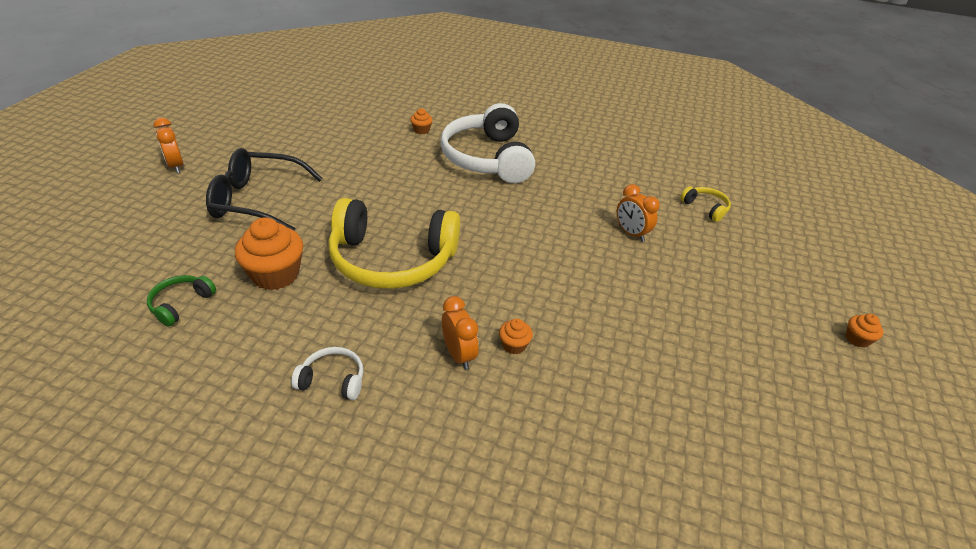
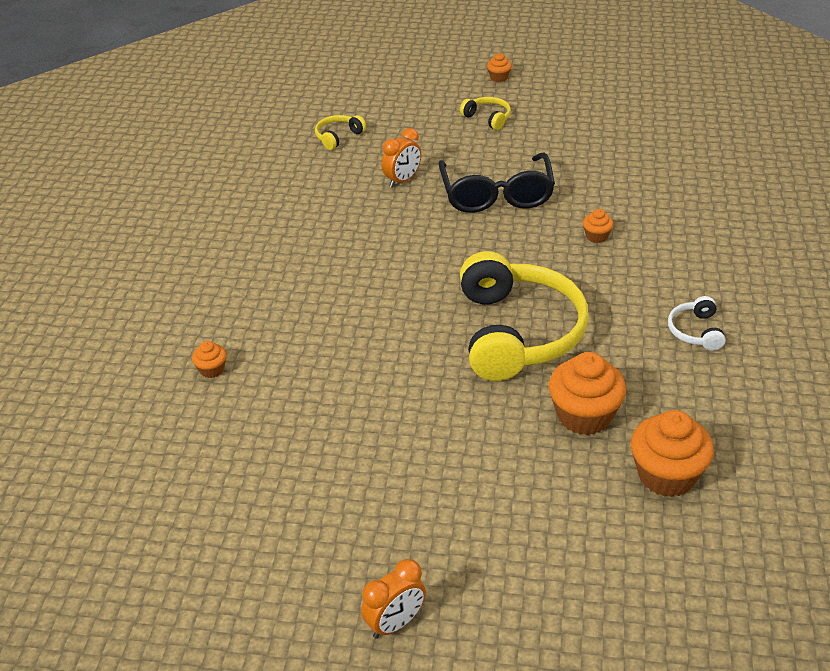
camera: 95 degrees left, 0 degrees up
green headphones [147,275,216,327] -> orange cupcake [631,410,714,497]
black glasses [206,148,323,231] -> black glasses moved to [438,153,555,213]
white headphones [441,103,535,183] -> none
orange clock [442,296,479,370] -> none
none -> yellow headphones [460,97,511,130]

